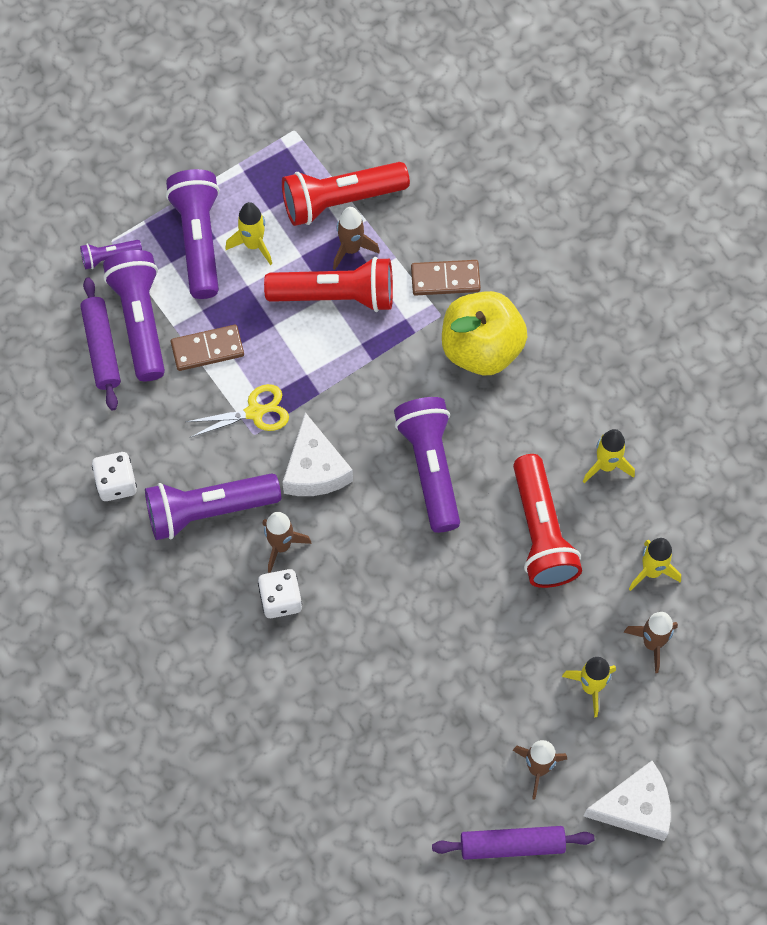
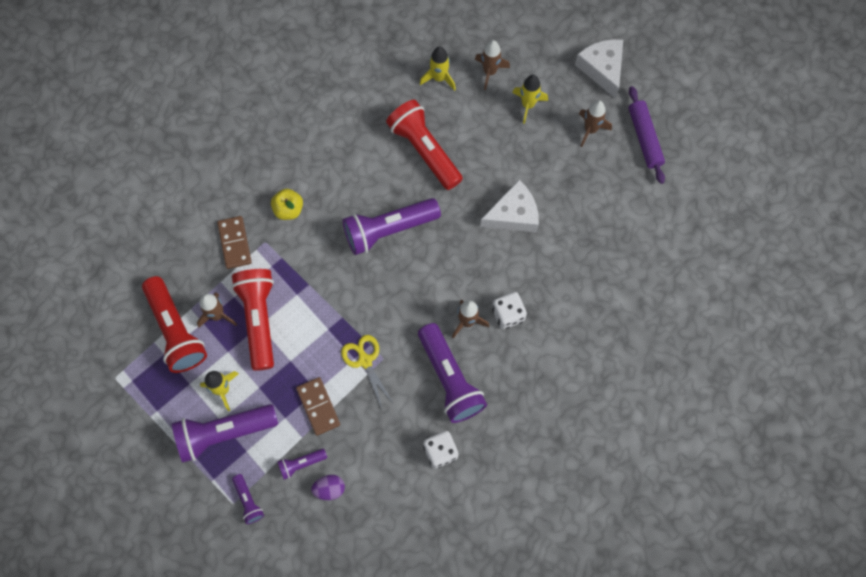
camera: 100 degrees left, 5 degrees up
purple rolling pin [80,277,121,410] -> purple egg [311,475,345,500]
purple flashlight [103,250,165,381] -> purple flashlight [277,449,327,480], size x0.48
white cheese [282,412,353,496] -> white cheese moved to [480,180,539,233]
yellow apple [442,291,528,375] -> yellow apple [271,189,303,220], size x0.51
red flashlight [513,454,582,588] -> red flashlight turned 105 degrees counterclockwise [386,100,463,190]
yellow rocket [583,429,635,483] -> none

